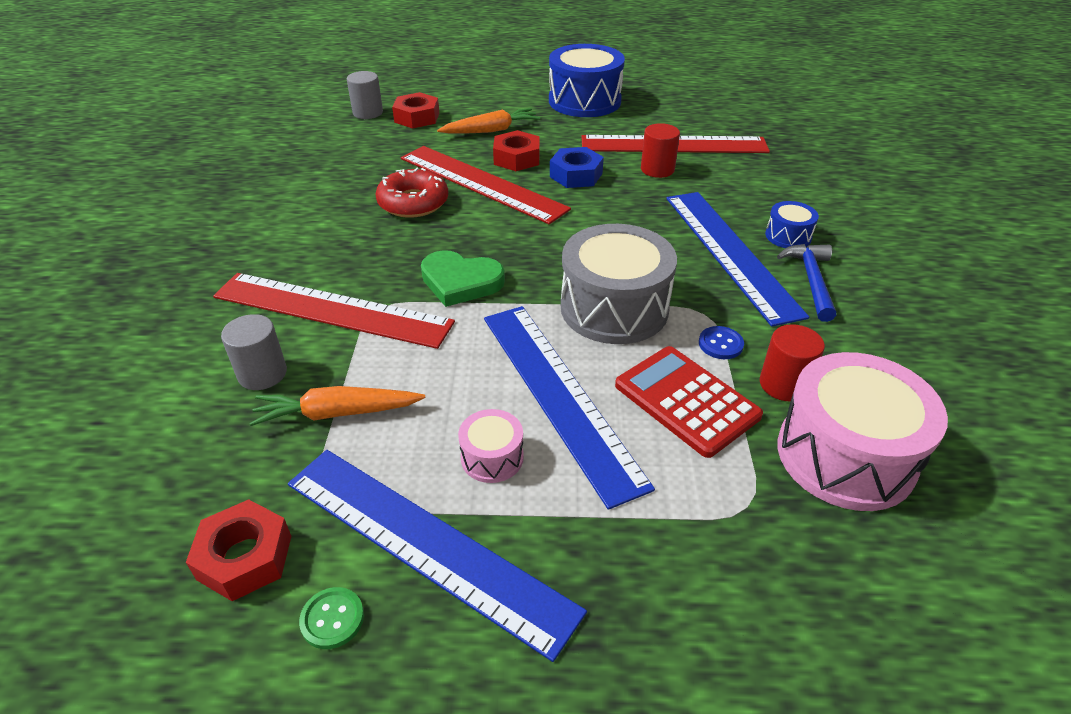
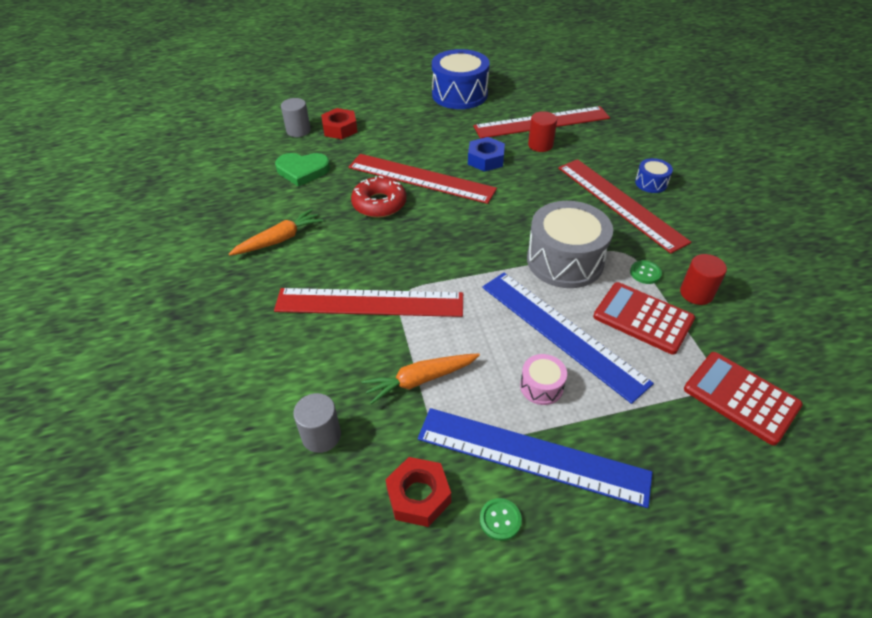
camera: 15 degrees left, 5 degrees up
grey cylinder [221,314,287,390] -> grey cylinder moved to [293,393,341,453]
green heart [421,250,505,307] -> green heart moved to [275,153,330,187]
orange carrot [437,108,540,134] -> orange carrot moved to [229,209,323,256]
red nut [493,130,540,171] -> none
blue ruler [667,192,809,327] -> red ruler [558,159,691,254]
blue button [699,326,744,359] -> green button [630,260,662,284]
blue hammer [777,244,836,322] -> none
pink drum [778,352,948,511] -> none
none -> red calculator [684,352,803,445]

